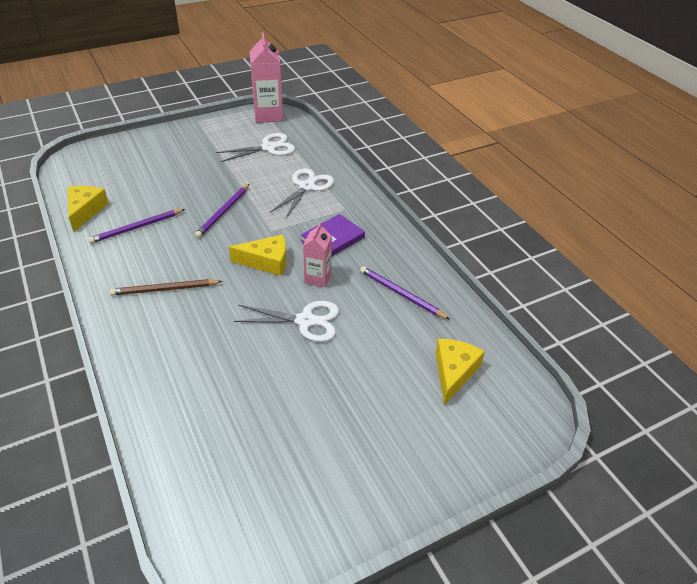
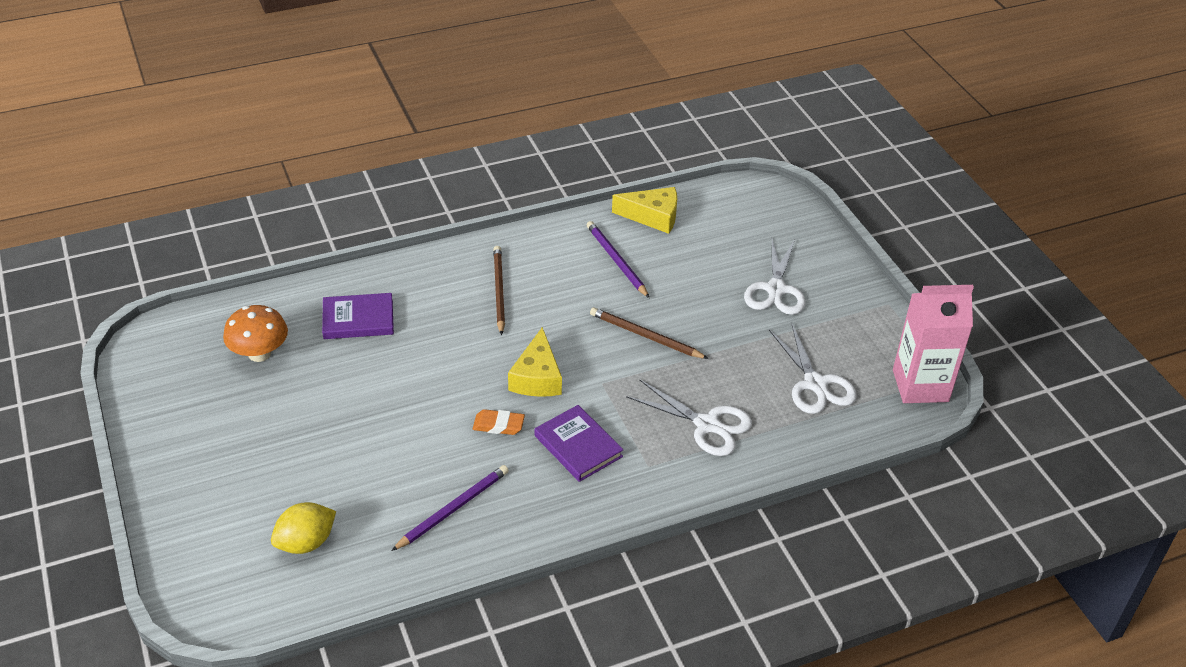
camera: 95 degrees right, 0 degrees up
purple pencil [195,184,249,238] -> brown pencil [590,307,709,359]
white scissors [234,301,339,342] -> white scissors moved to [744,239,806,315]
pink carton [303,222,332,287] -> orange eraser [473,409,525,435]
yellow cheese [436,339,485,405] -> yellow lemon [271,502,336,554]
none -> orange mushroom [223,305,288,362]
none -> purple book [322,293,394,339]

